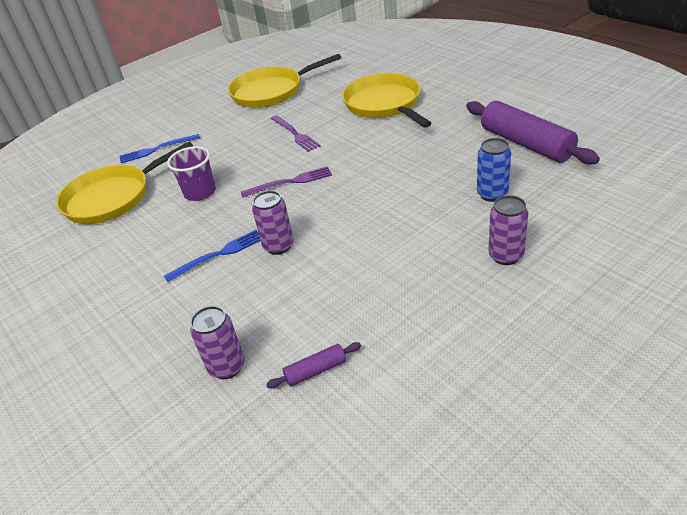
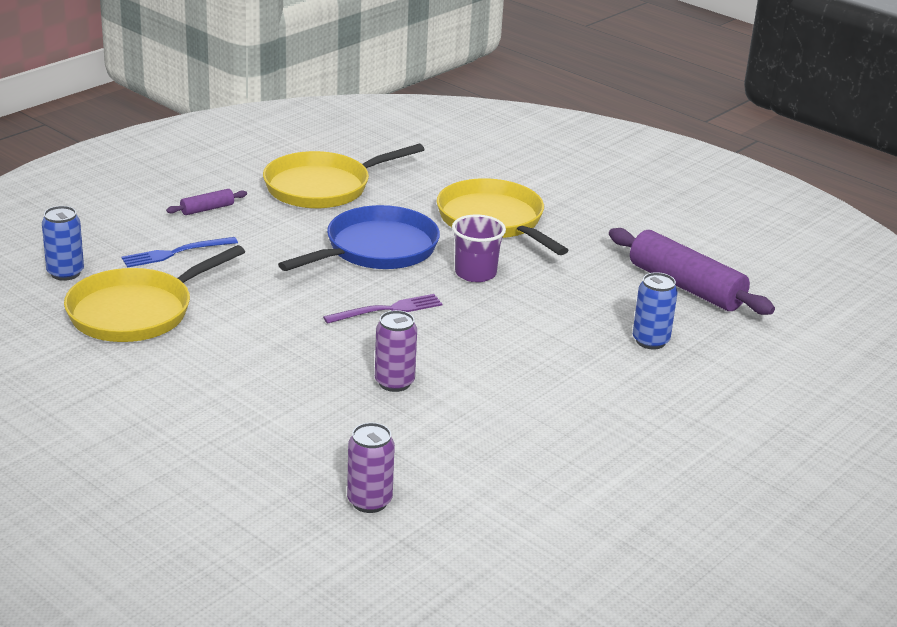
camera: 15 degrees left, 10 degrees down
blue fork [164,230,261,282] -> none
purple cup [167,146,216,201] -> purple cup moved to [452,215,506,282]
purple rolling pin [266,342,361,388] -> purple rolling pin moved to [166,189,247,215]
purple fork [271,115,320,152] -> blue pan [278,205,440,271]
purple can [488,195,528,265] -> none
none -> blue can [42,206,84,281]

